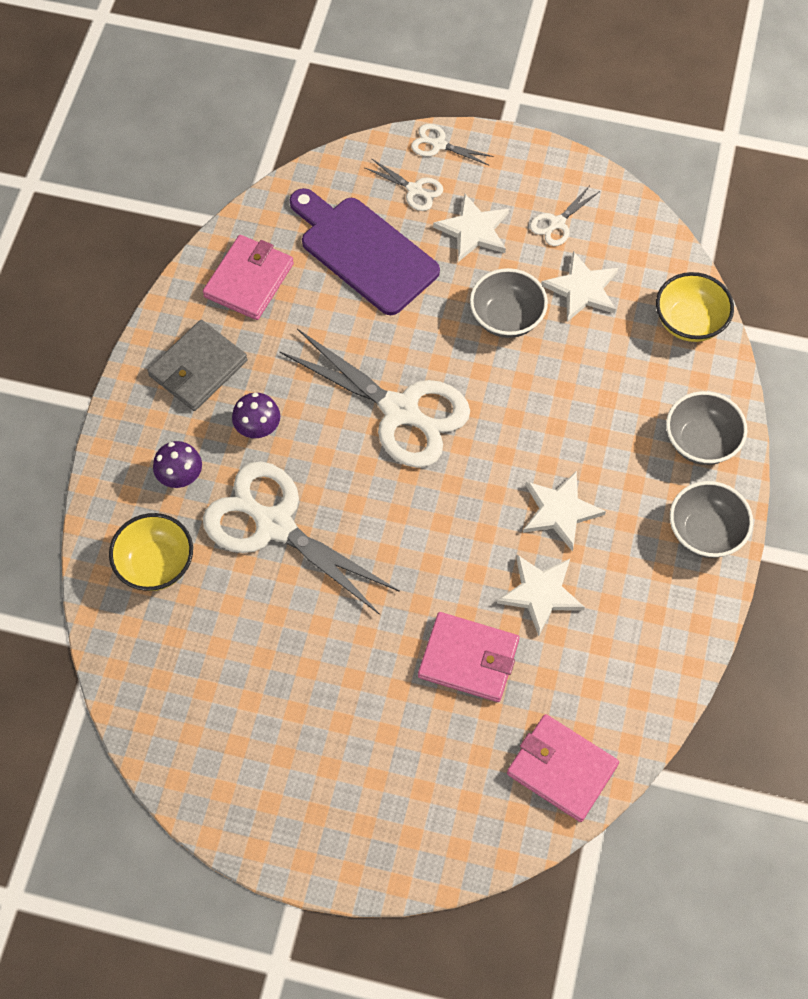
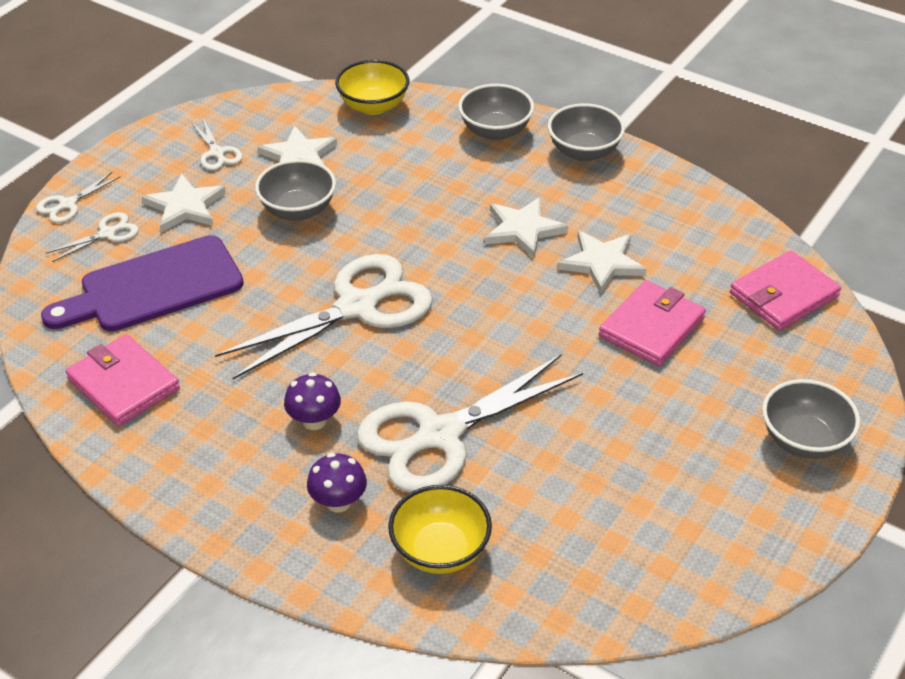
camera: 70 degrees left, 20 degrees down
grey wallet [147,320,248,411] -> none
none -> grey bowl [762,379,860,459]

